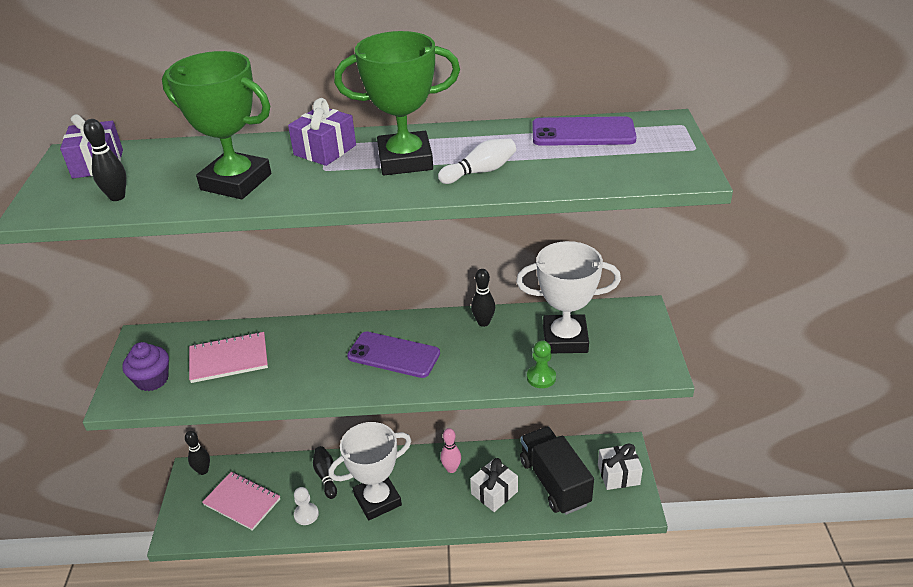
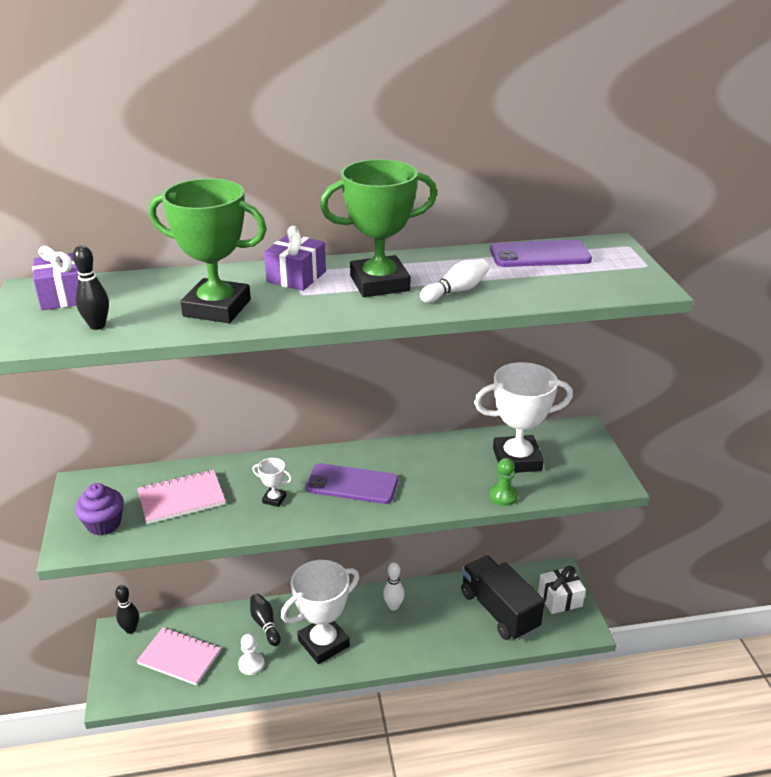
camera: 10 degrees left, 5 degrees down
pink bowling pin [440,428,461,473] -> white bowling pin [383,563,405,610]
white gift [470,458,518,512] -> none
black bowling pin [471,269,495,327] -> none
none -> white trophy [252,458,292,507]

